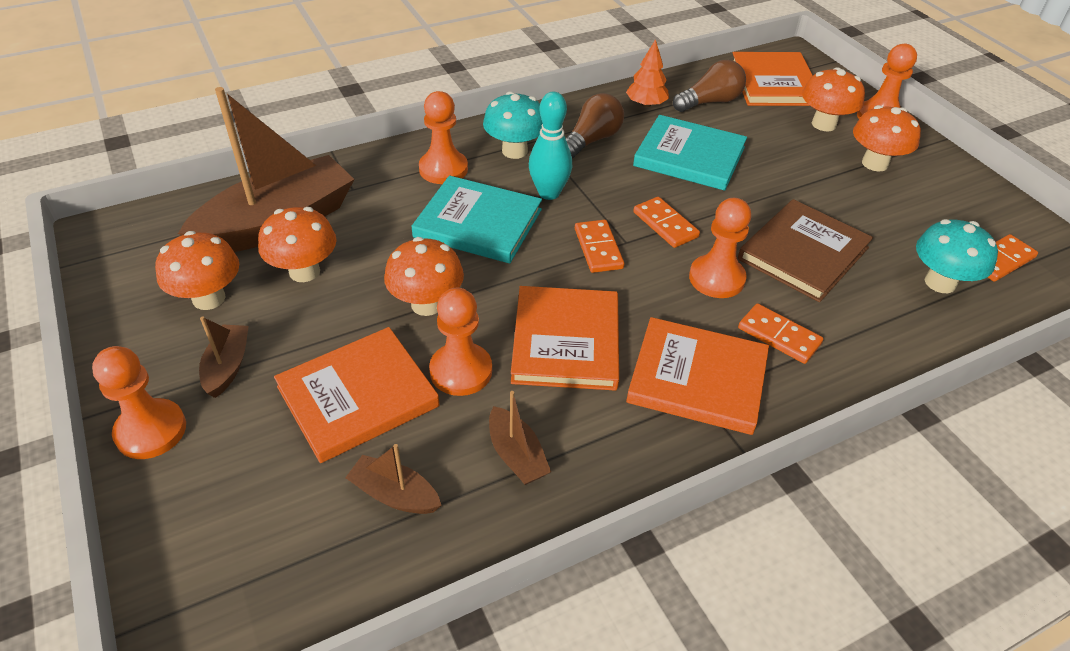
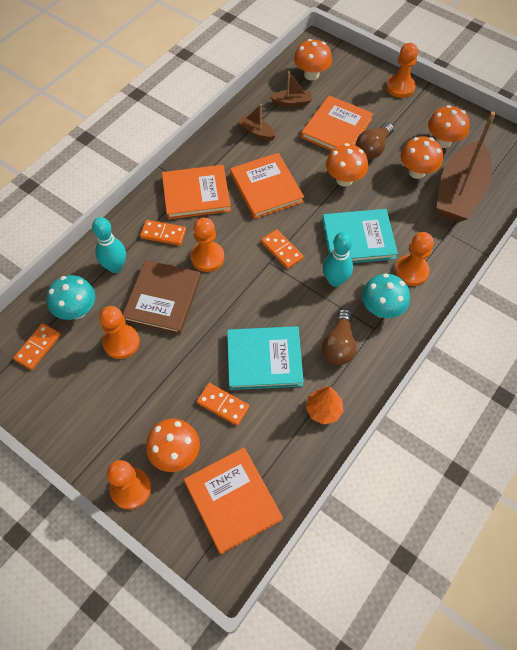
camera: 155 degrees right, 15 degrees up
brown boat [199,316,249,398] -> none
orange pawn [429,288,492,396] -> orange pawn moved to [99,306,140,359]
orange domino [633,197,700,248] -> orange domino moved to [197,383,249,426]
brown light bulb [673,60,746,112] -> brown light bulb moved to [356,122,394,159]
orange mushroom [853,105,921,171] -> orange mushroom moved to [294,39,332,80]
none -> turquoise bowling pin [92,217,126,273]

